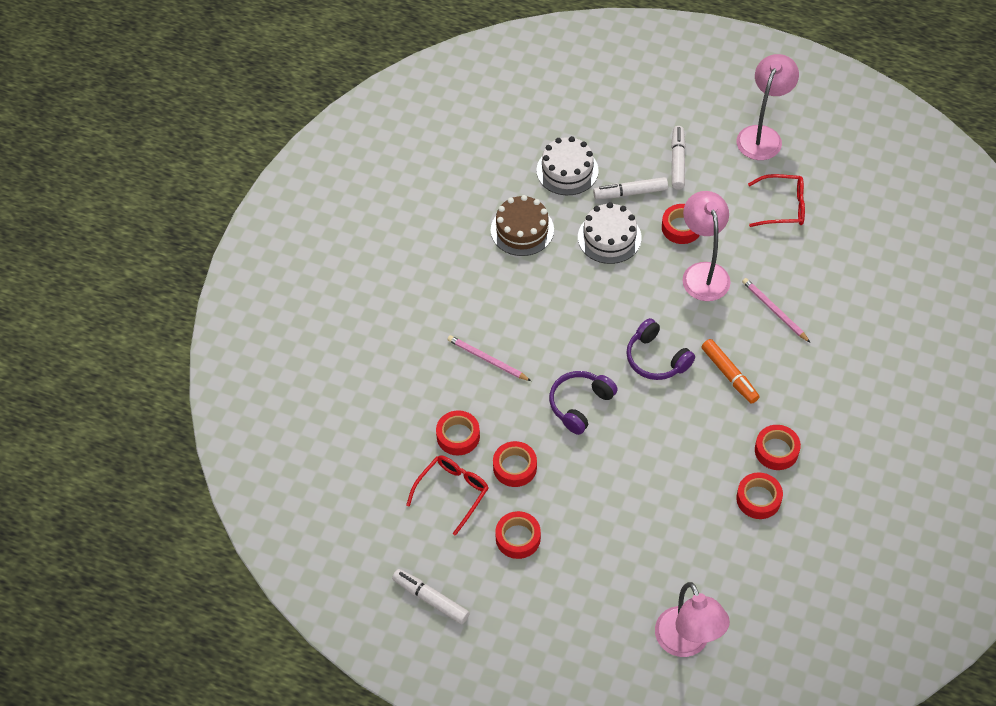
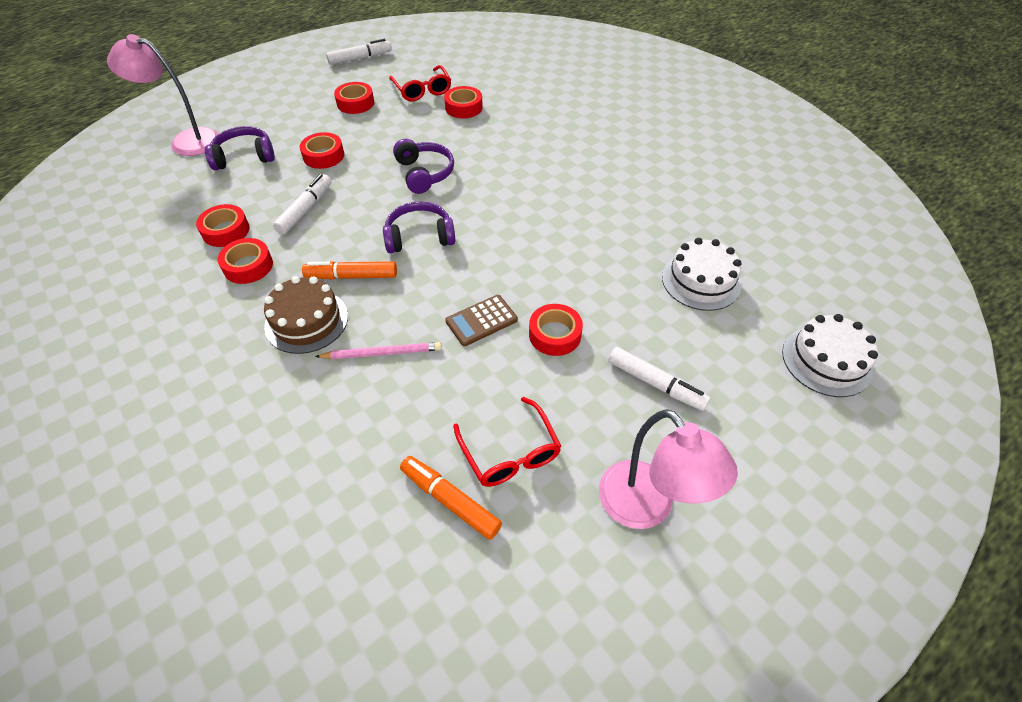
camera: 120 degrees right, 5 degrees down
pink pencil [447,335,531,381] -> none
brown cake [491,195,554,256] -> brown cake moved to [264,276,348,354]
red tape [493,441,537,487] -> red tape moved to [299,132,344,169]
white cake [578,202,642,264] -> white cake moved to [782,314,878,397]
white marker [593,177,668,199] -> white marker moved to [273,174,332,235]
pink lamp [682,191,731,301] -> brown calculator [445,295,518,346]
red glasses [748,174,805,227] -> red glasses turned 60 degrees counterclockwise [453,397,561,487]
none -> purple headphones [205,126,275,170]
none -> orange marker [400,456,502,540]

